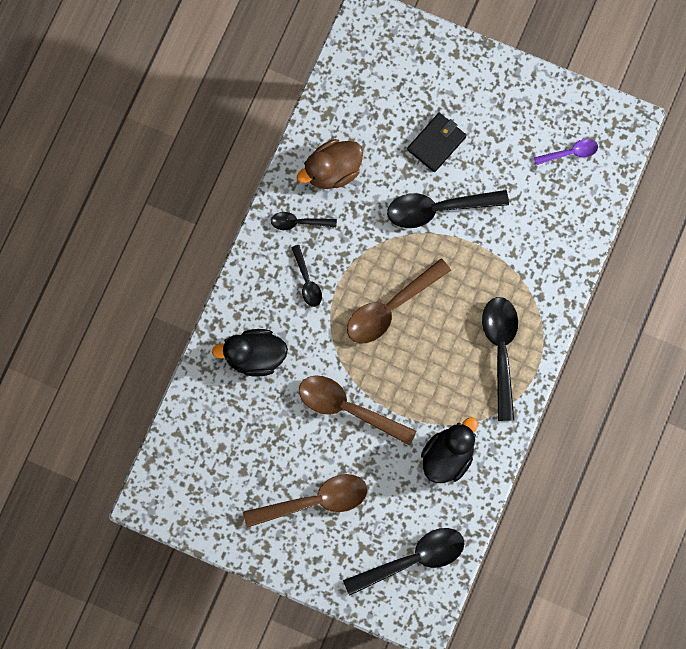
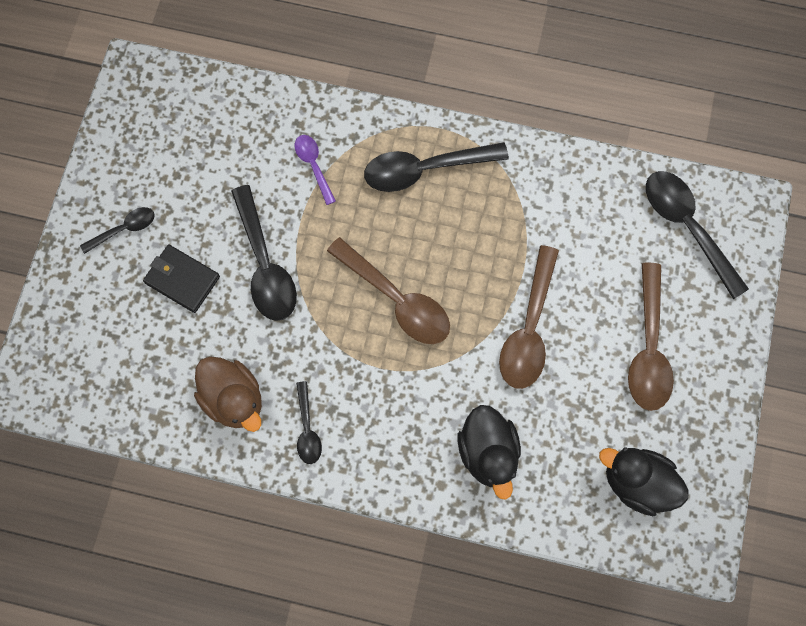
camera: 100 degrees left, 5 degrees down
brown spoon [243,474,368,528] -> brown spoon turned 150 degrees counterclockwise [628,263,674,411]
black spoon [291,245,322,307] -> black spoon moved to [80,207,155,254]
black duck [421,417,478,483] -> black duck moved to [599,447,689,516]
purple spoon [534,139,598,165] -> purple spoon moved to [294,135,336,205]

